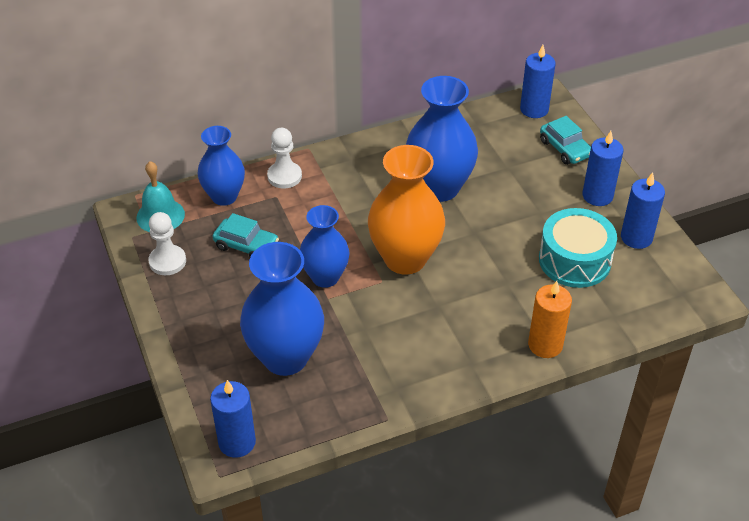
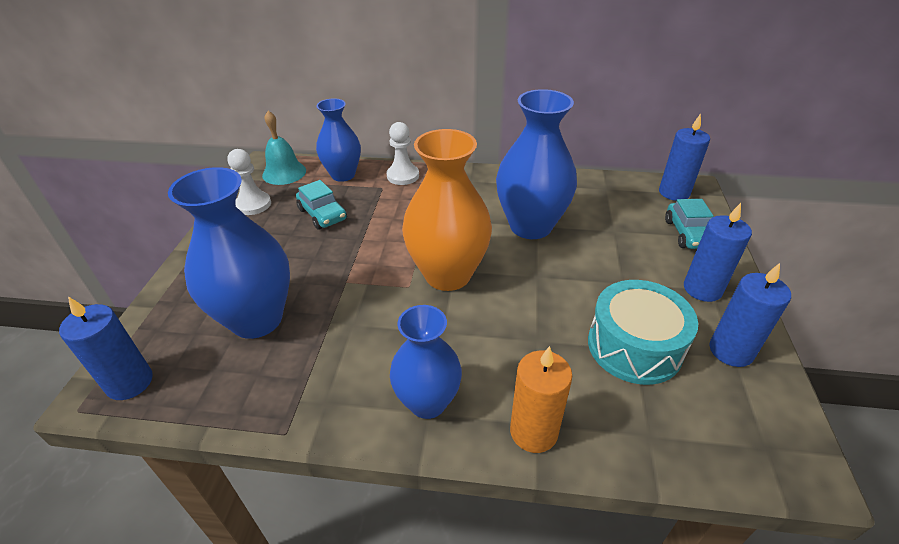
camera: 30 degrees right, 5 degrees down
blue vase [300,205,349,288] -> blue vase moved to [390,305,462,419]

